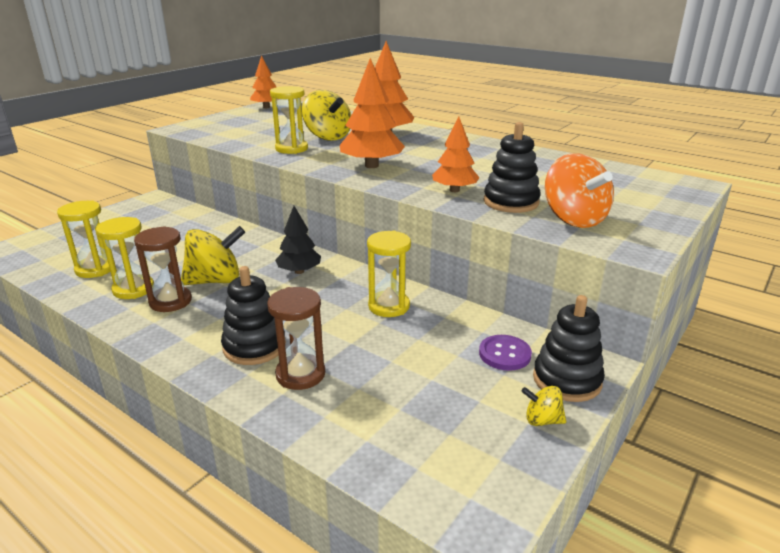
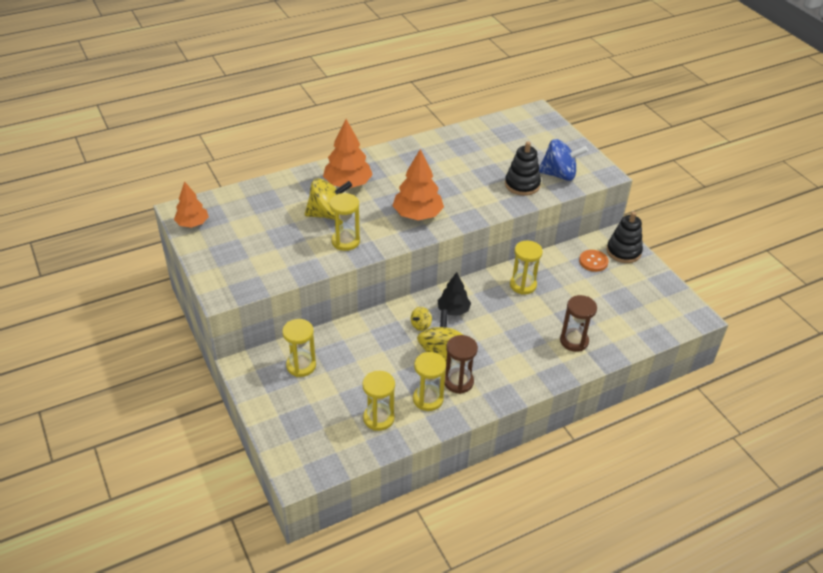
camera: 65 degrees left, 15 degrees up
black stacking toy [221,266,286,365] -> none
orange tree [432,117,480,192] -> none
purple button [479,335,532,371] -> orange button [579,250,609,272]
yellow spinning top [521,386,566,426] -> yellow spinning top moved to [411,307,432,331]
orange spinning top [545,153,614,228] -> blue spinning top [539,139,588,181]
none -> yellow hourglass [282,319,316,377]

